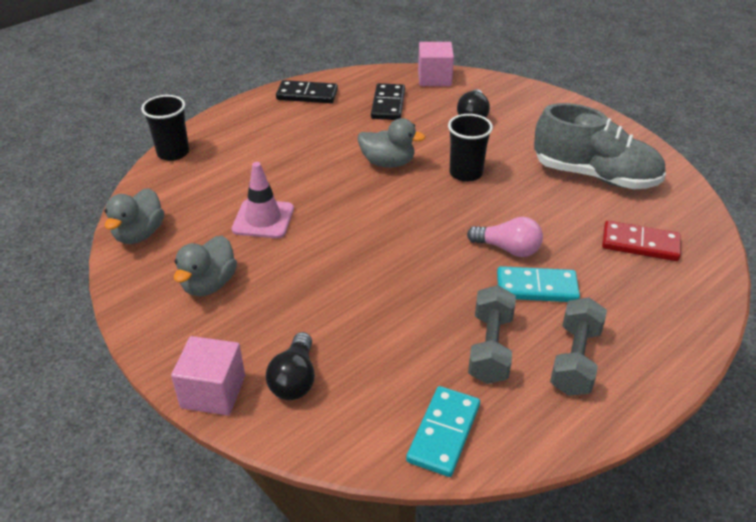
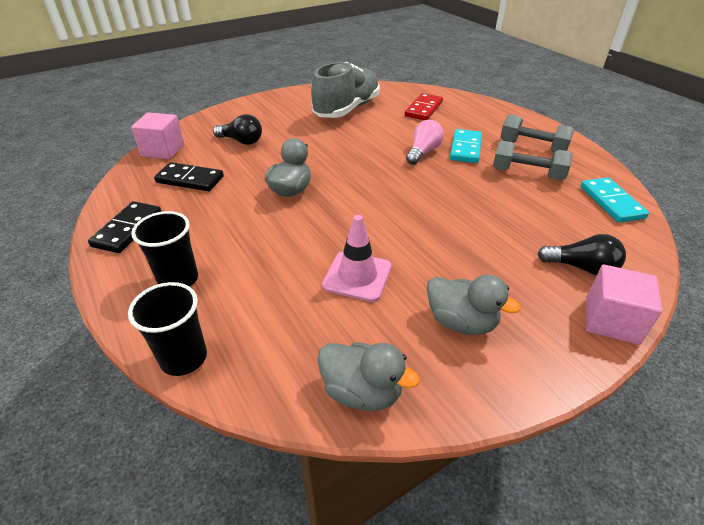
camera: 80 degrees left, 0 degrees up
turquoise domino [406,386,480,477] -> turquoise domino turned 45 degrees clockwise [580,177,649,223]
black cup [448,114,493,182] -> black cup moved to [131,211,198,286]

